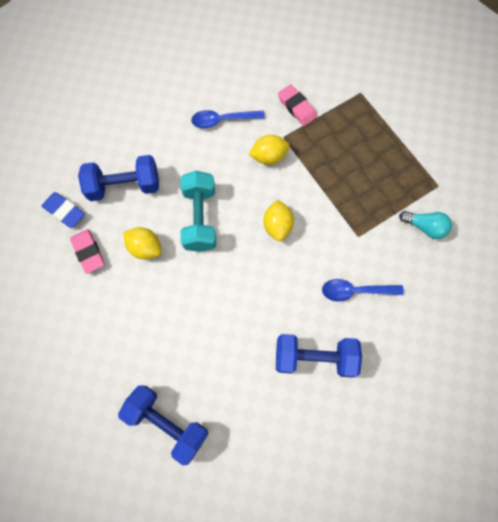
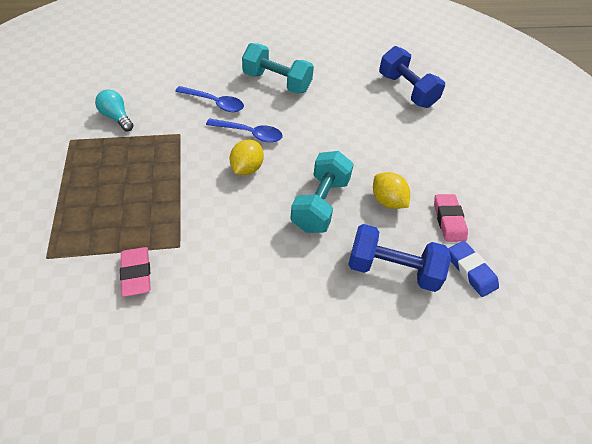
camera: 160 degrees left, 20 degrees down
blue spoon [191,110,265,128] -> blue spoon moved to [206,118,283,143]
yellow lemon [249,135,290,165] -> none
blue dumbbell [276,334,362,378] -> turquoise dumbbell [242,43,314,94]

